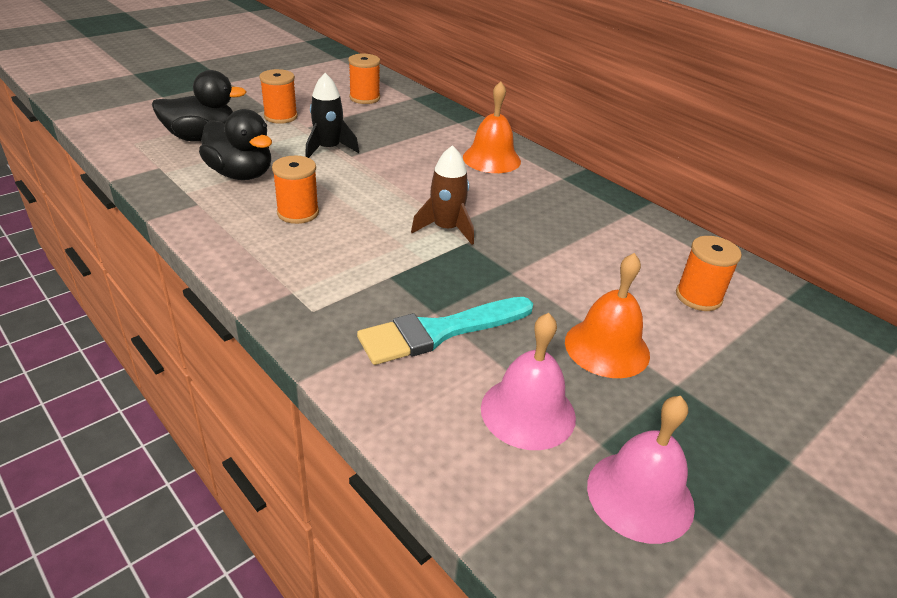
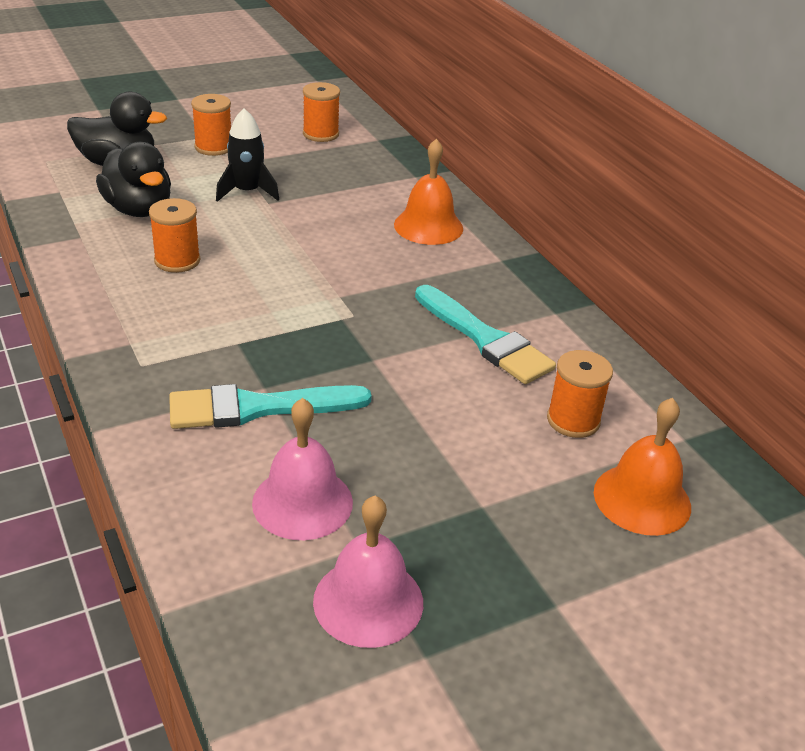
camera: 15 degrees right, 0 degrees up
brown rocket [411,145,474,245] -> none
orange bell [565,253,650,378] -> orange bell moved to [594,398,691,536]
none -> turquoise brush [415,285,556,384]

